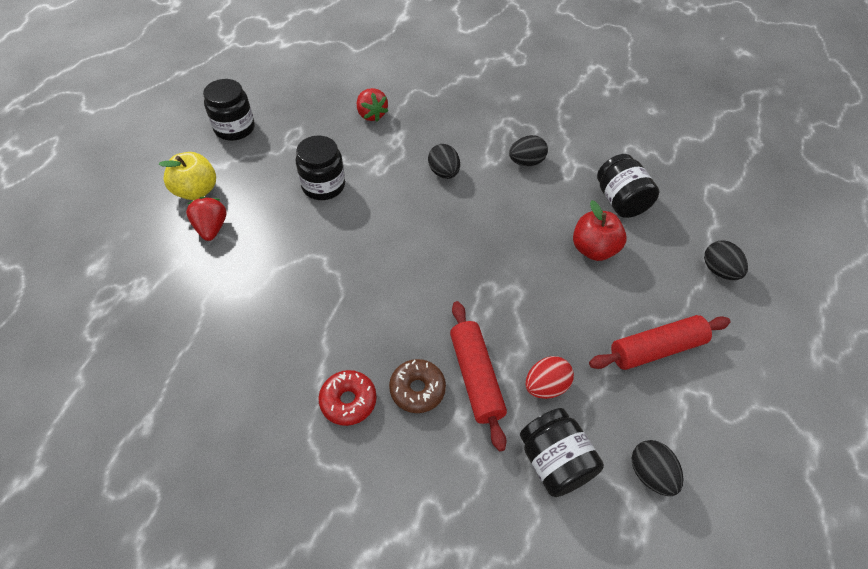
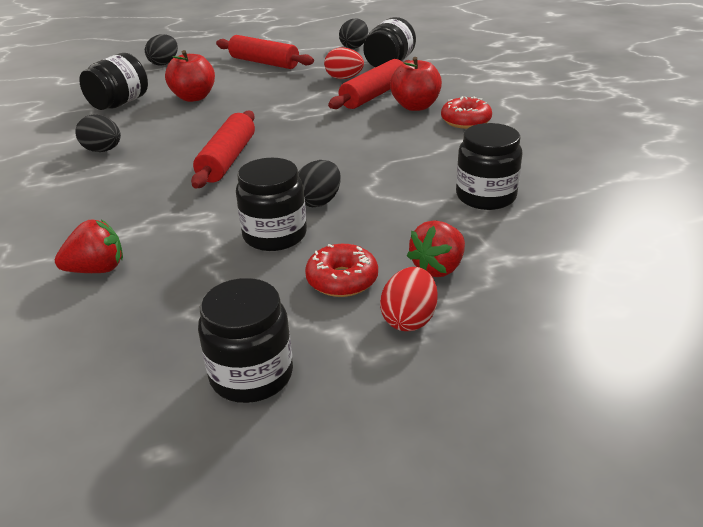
camera: 125 degrees left, 20 degrees down
yellow apple [159,152,216,200] -> red egg [380,267,438,331]
red strawberry [357,88,388,122] -> red strawberry turned 45 degrees clockwise [55,219,123,273]
brown donut [389,359,446,413] -> red apple [390,57,442,111]
black egg [428,144,460,179] -> black egg moved to [298,160,341,207]
none -> red rolling pin [191,110,255,189]
none -> red donut [305,244,378,297]
none -> black jar [456,123,523,210]

